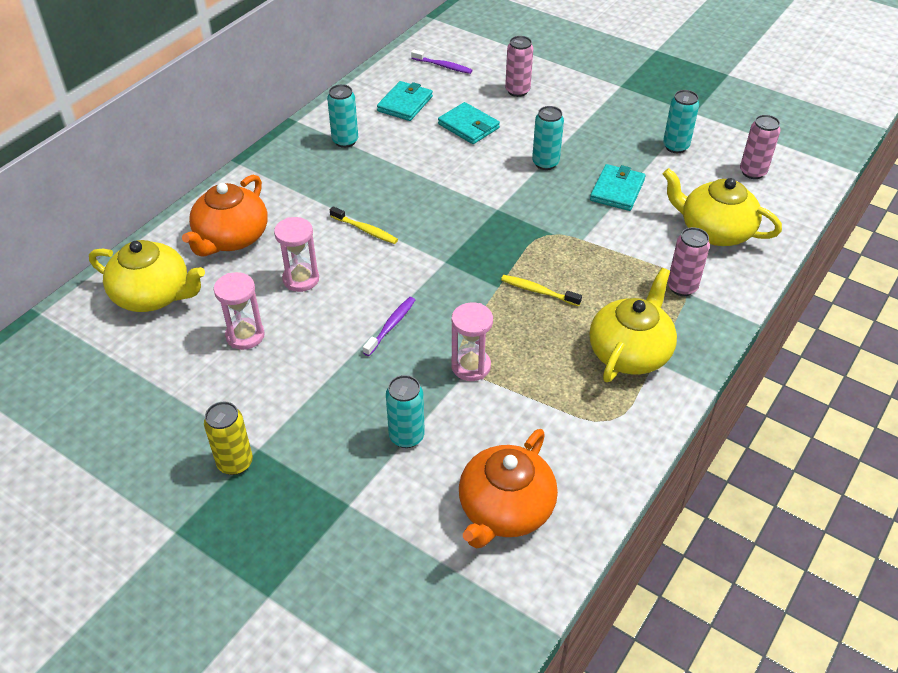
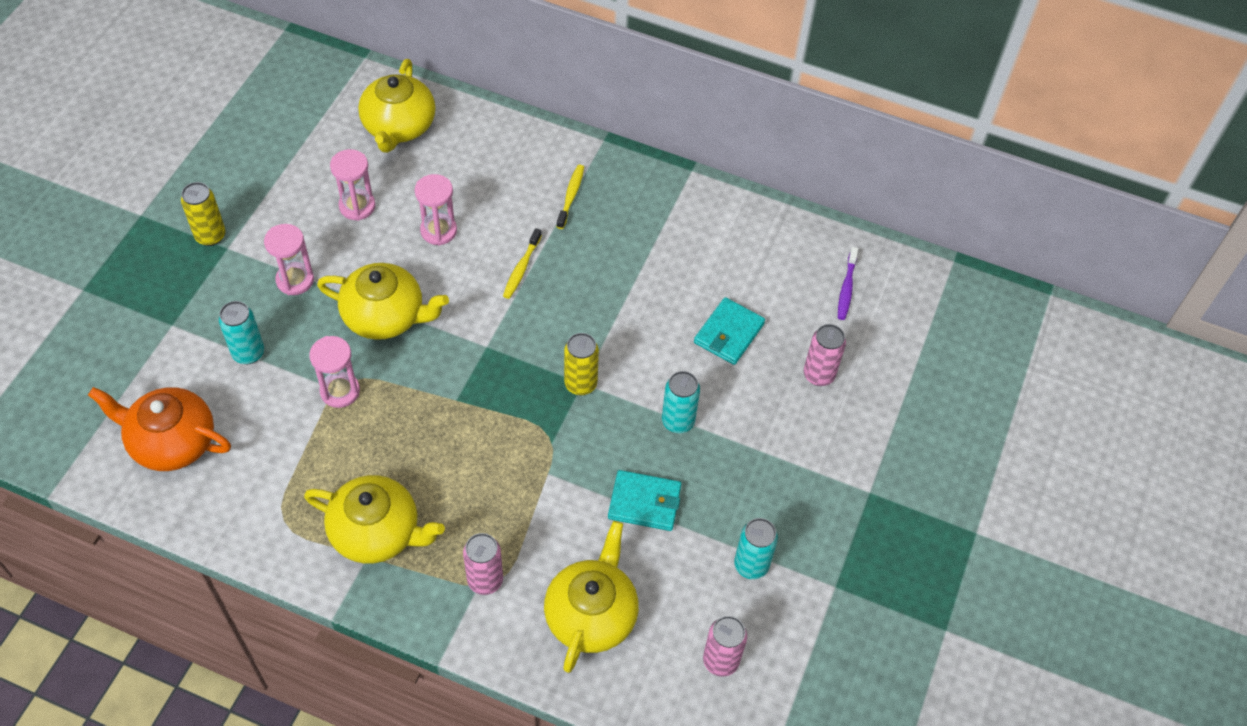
camera: 75 degrees right, 10 degrees up
orange teapot [182,174,268,257] -> none
turquoise can [327,84,358,148] -> none
purple toothbrush [363,297,415,356] -> yellow teapot [317,263,449,340]
turquoise wallet [377,81,433,121] -> none
yellow toothbrush [501,275,582,306] -> yellow toothbrush moved to [556,165,584,229]
none -> pink hourglass [264,224,314,295]
none -> yellow can [564,333,599,395]

